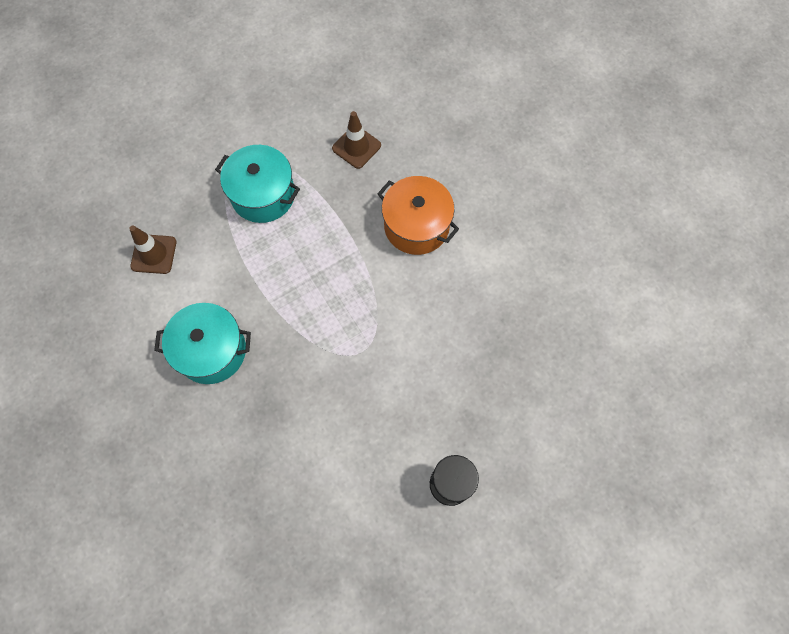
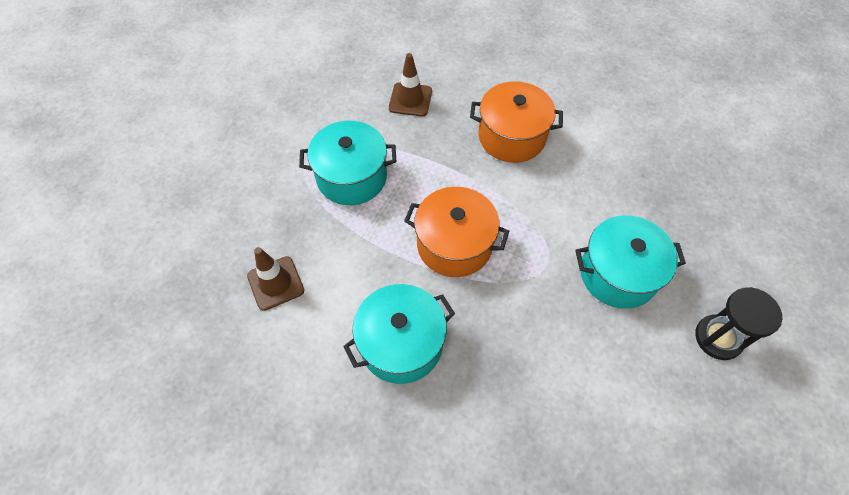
camera: 30 degrees left, 10 degrees down
none -> orange pot [404,187,509,277]
none -> turquoise pot [575,215,686,309]

